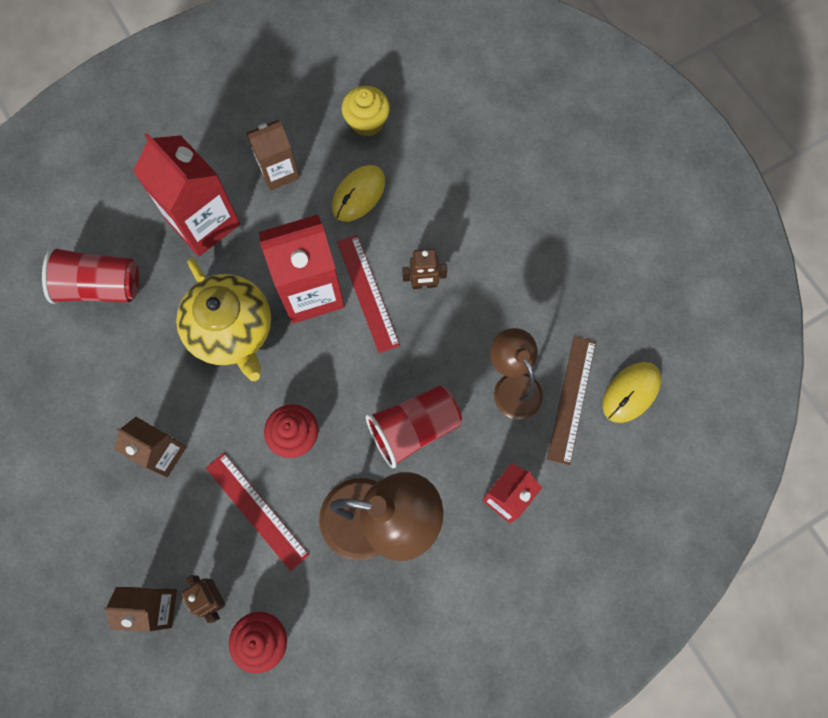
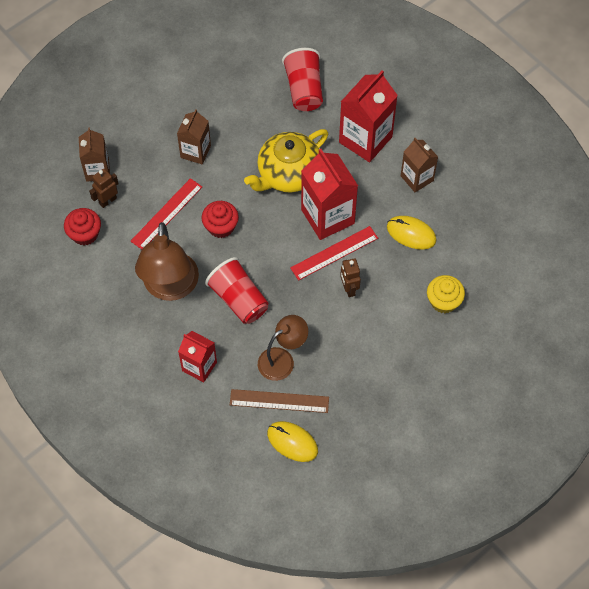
camera: 80 degrees right, 10 degrees down
yellow cupcake [342,86,390,137] -> yellow cupcake moved to [427,275,465,313]

